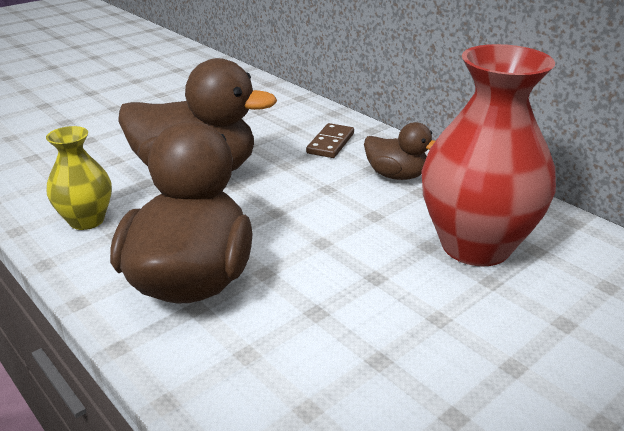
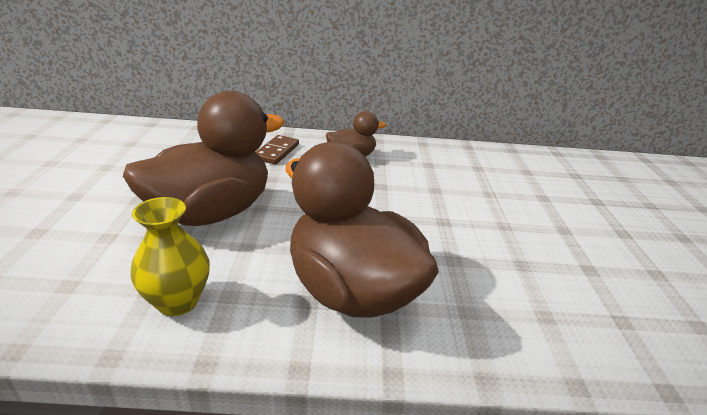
camera: 50 degrees left, 0 degrees up
brown domino [306,123,354,158] -> brown domino turned 45 degrees clockwise [255,135,299,165]
red vase [421,44,556,267] -> none

